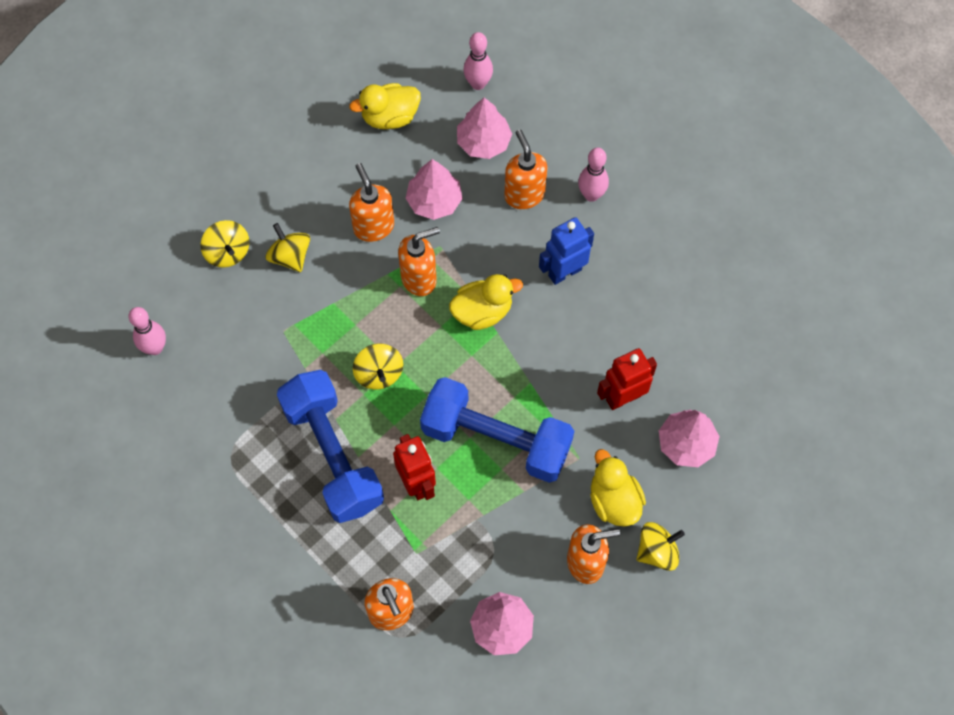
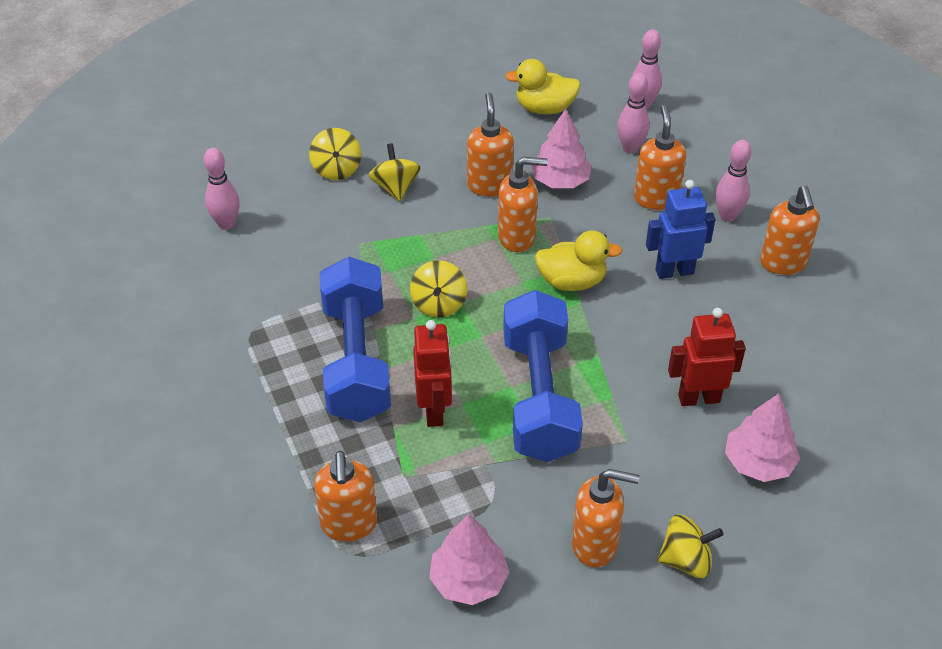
camera: 20 degrees right, 20 degrees down
blue dumbbell [420,377,574,483] -> blue dumbbell turned 45 degrees clockwise [503,290,583,462]
pink tree [457,97,512,159] -> pink bowling pin [617,73,649,154]
yellow duck [590,449,646,527] -> none
none -> orange soap dispenser [760,186,820,275]

